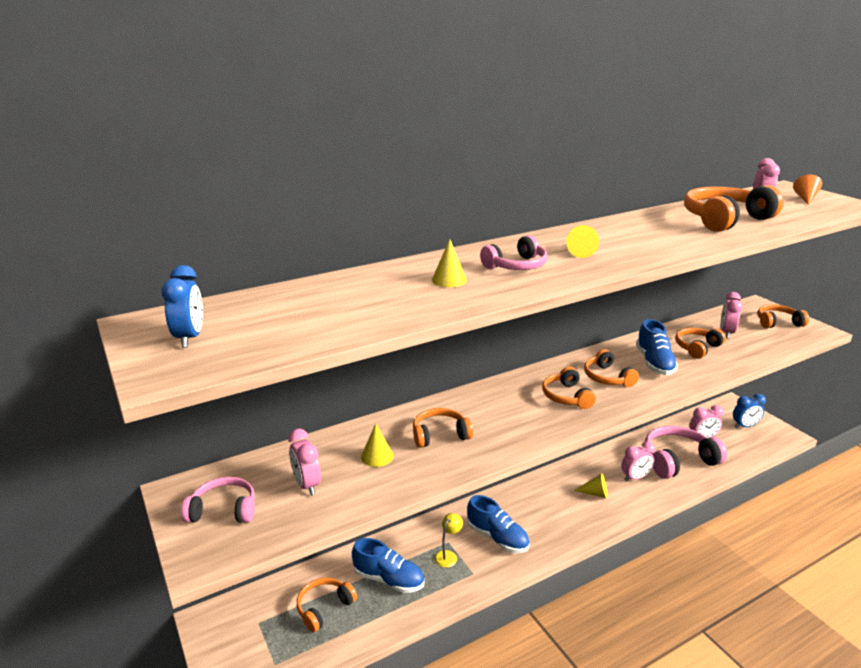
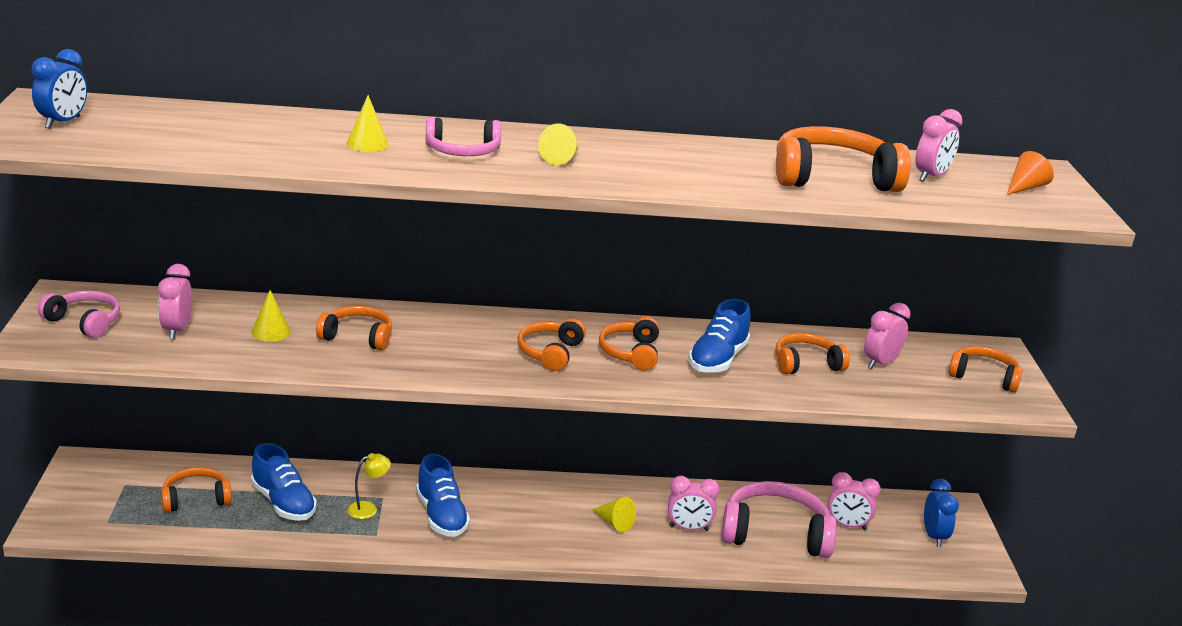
camera: 25 degrees right, 0 degrees up
blue clock [733,394,766,428] -> blue clock turned 105 degrees counterclockwise [924,479,959,547]

